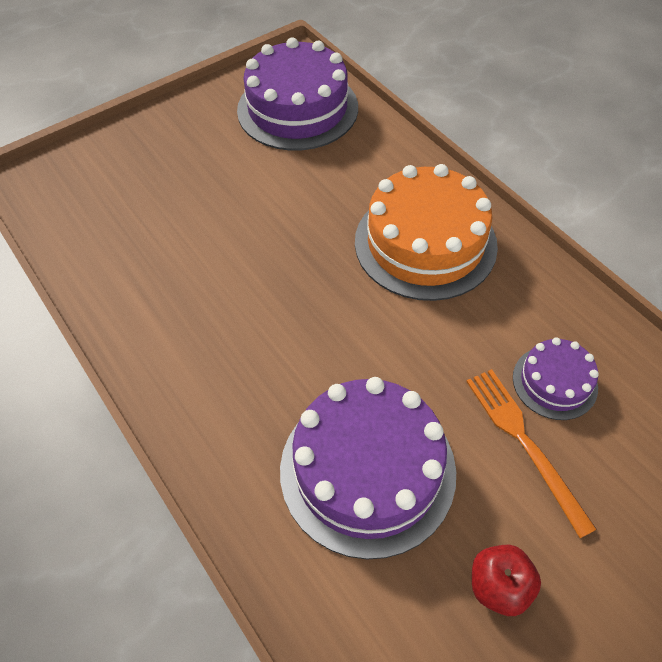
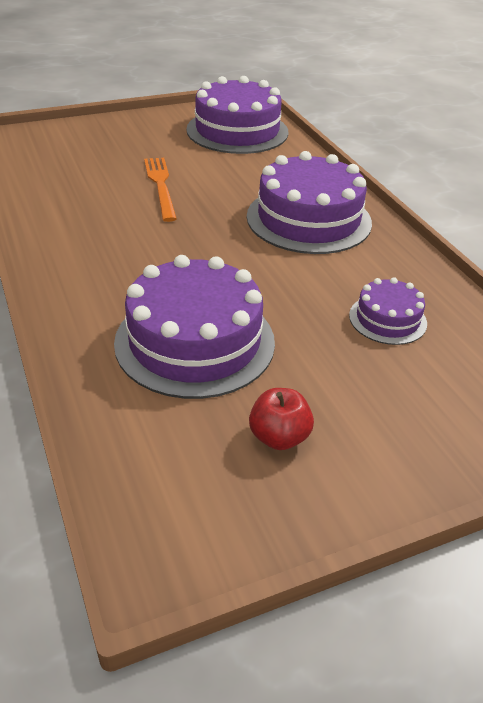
camera: 10 degrees right, 15 degrees down
orange cake [355,164,498,301] -> purple cake [247,151,372,254]
orange fork [466,369,597,538] -> orange fork moved to [144,158,177,222]

